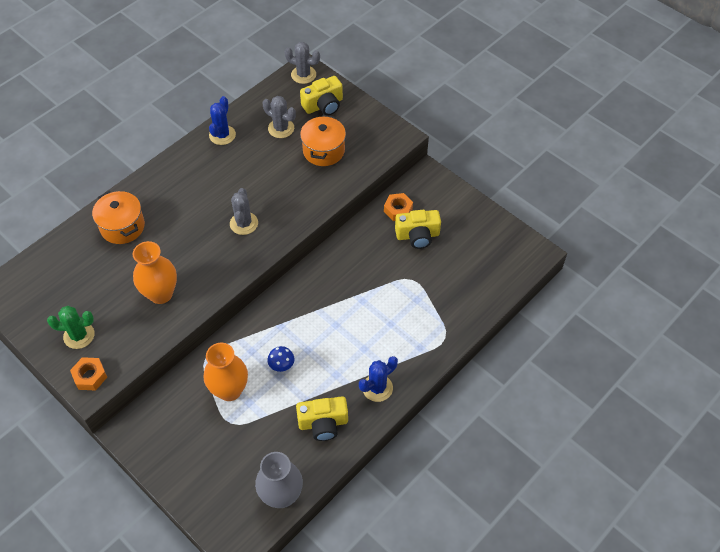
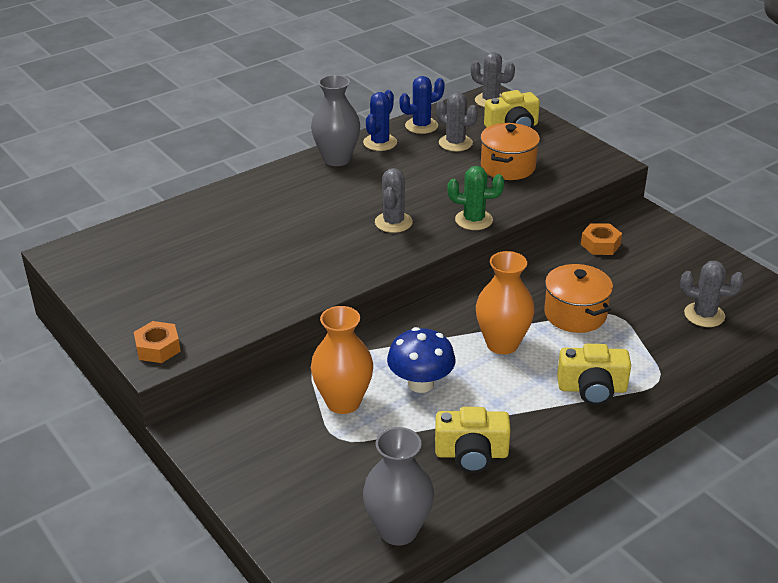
camera: 10 degrees right, 20 degrees down
green cactus [47,306,95,349] -> green cactus moved to [447,166,504,230]
orange pot [92,191,145,244] -> orange pot moved to [544,264,613,333]
orange vase [133,241,177,304] -> orange vase moved to [476,251,535,354]
blue mushroom [268,346,294,372] -> blue mushroom [387,327,456,393], size x1.77
blue cactus [359,356,398,402] -> blue cactus moved to [400,76,445,134]
yellow camera [395,210,441,249] -> yellow camera moved to [557,344,631,405]
none -> grey vase [311,75,360,166]
none -> grey cactus [680,261,744,327]

